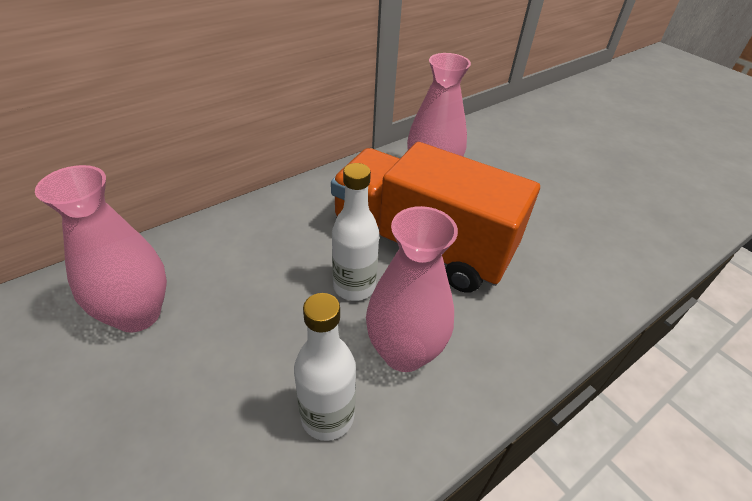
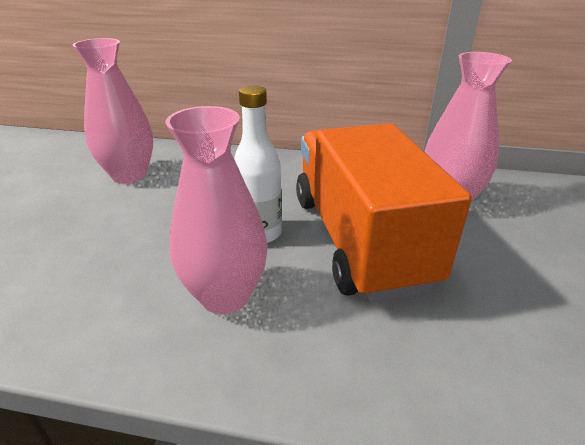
camera: 50 degrees right, 10 degrees down
white bottle [294,293,356,441] -> none

